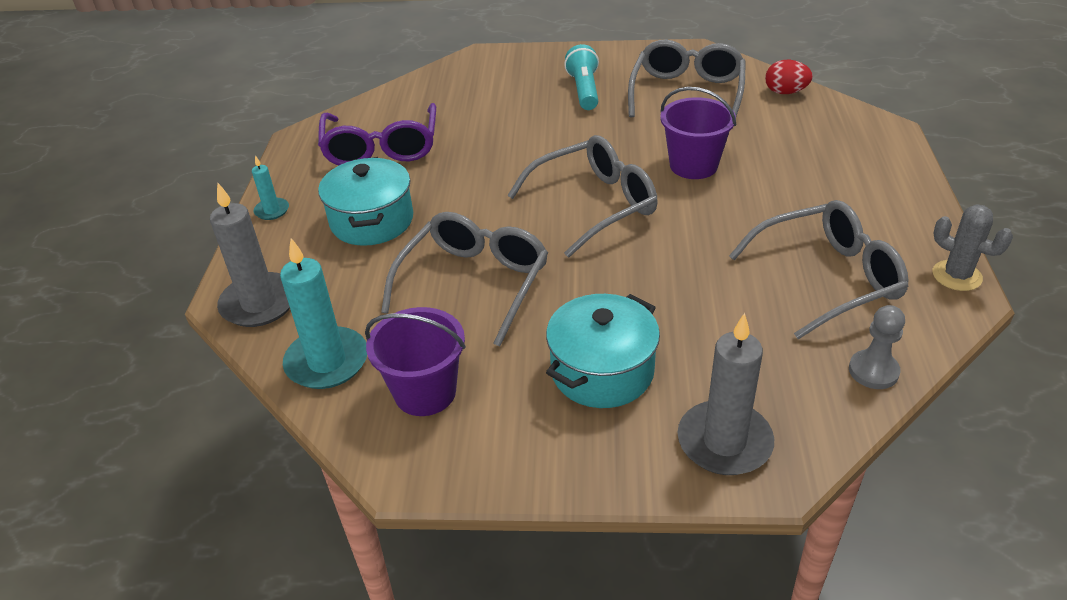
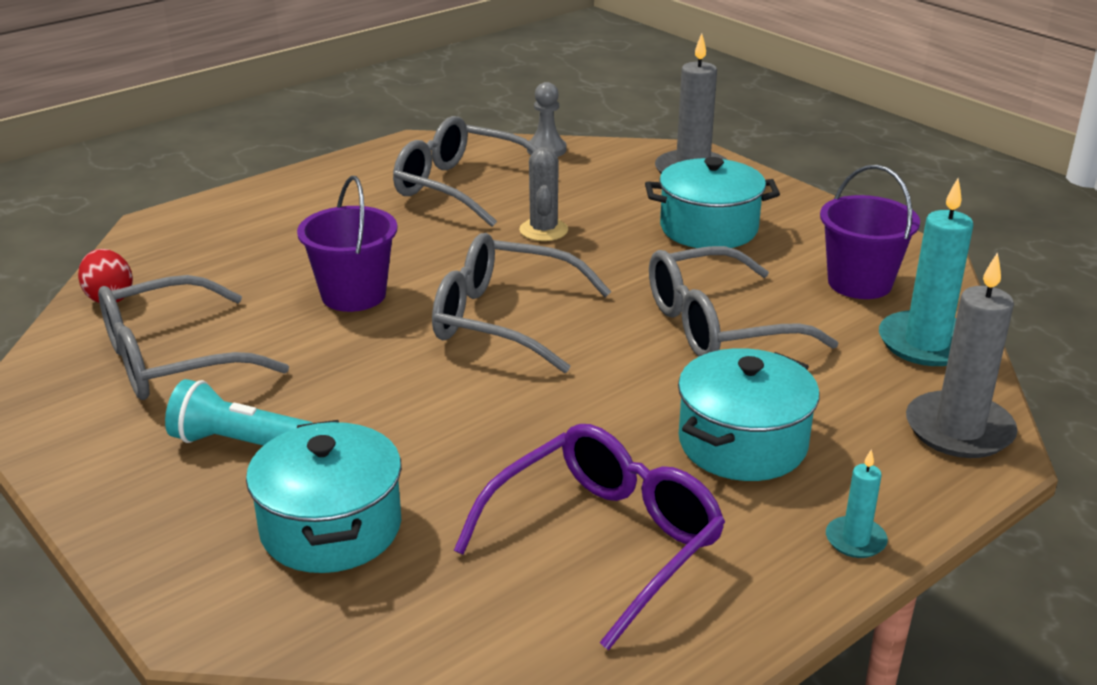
camera: 135 degrees left, 10 degrees down
turquoise flashlight [564,44,599,110] -> turquoise flashlight turned 60 degrees clockwise [165,379,312,446]
grey cactus [933,204,1013,291] -> grey cactus moved to [519,147,568,241]
none -> turquoise pot [246,420,402,573]

